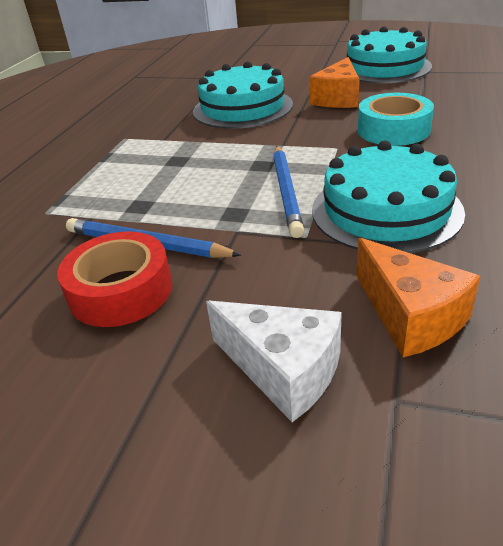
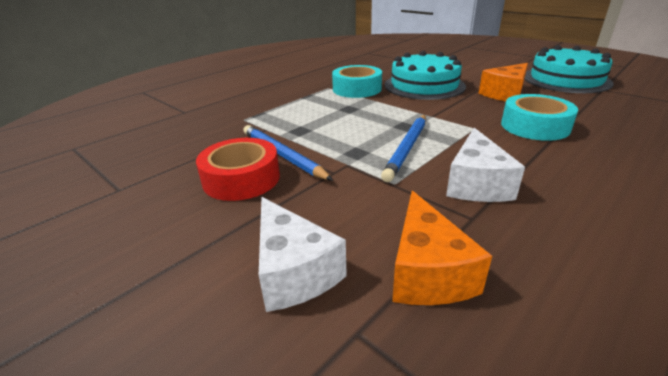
camera: 25 degrees right, 5 degrees down
turquoise cake [312,140,465,253] -> white cheese [446,128,525,202]
none -> turquoise tape [332,65,382,98]

